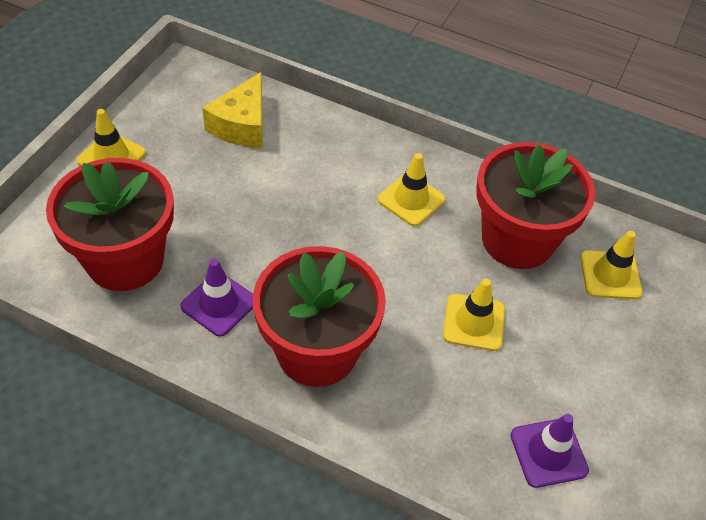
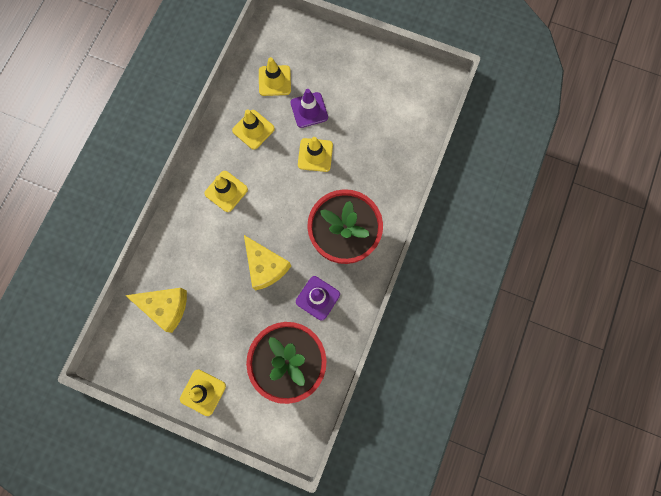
camera: 90 degrees left, 25 degrees up
red flower pot [476,142,595,269] -> yellow traffic cone [232,109,275,150]
purple traffic cone [510,414,589,488] -> purple traffic cone moved to [291,89,328,128]
none -> yellow cheese [244,235,291,291]

